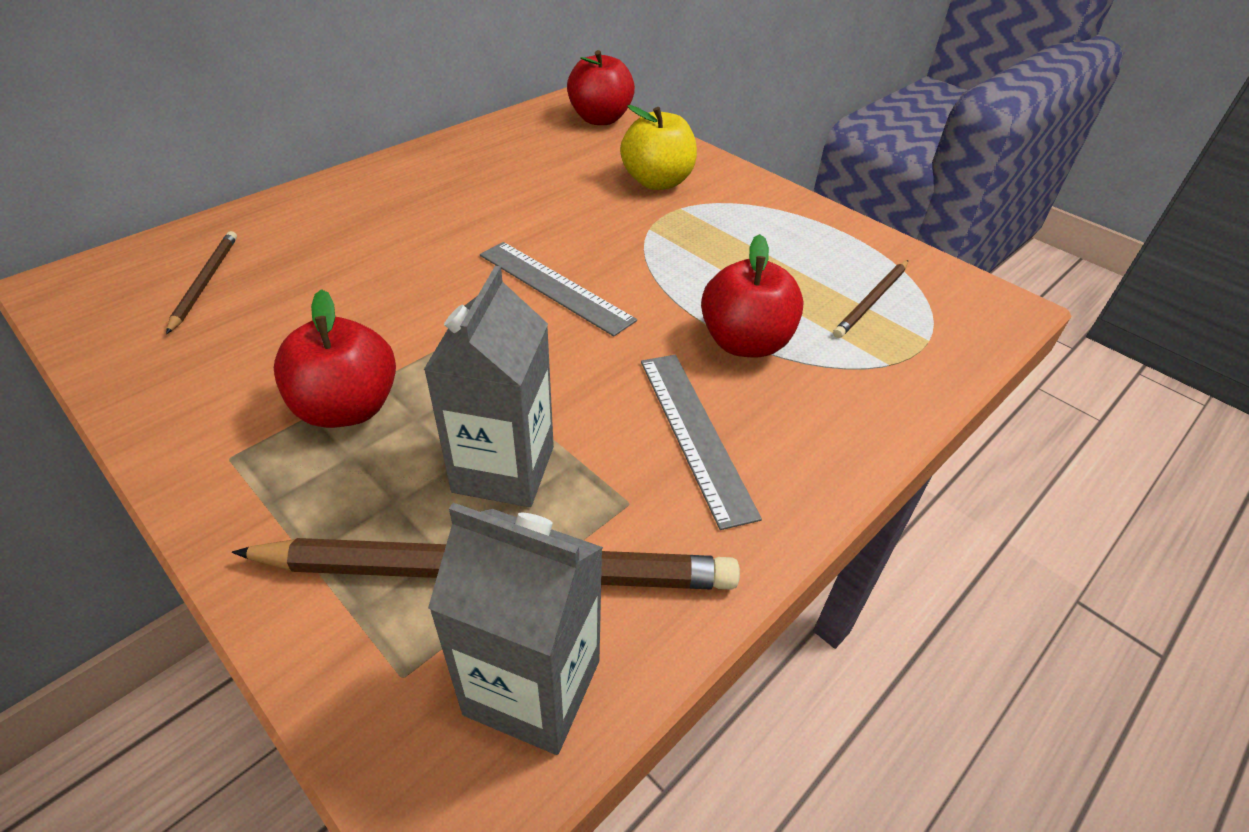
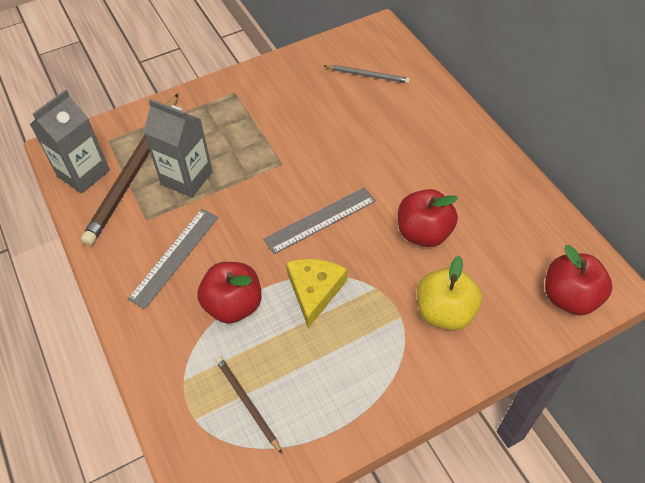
camera: 110 degrees right, 10 degrees up
brown pencil [166,231,237,334] -> grey pencil [324,65,410,83]
red apple [274,289,396,428] -> red apple moved to [398,189,458,247]
grey ruler [641,355,762,530] -> grey ruler turned 60 degrees counterclockwise [128,209,219,309]
none -> yellow cheese [286,259,347,328]

